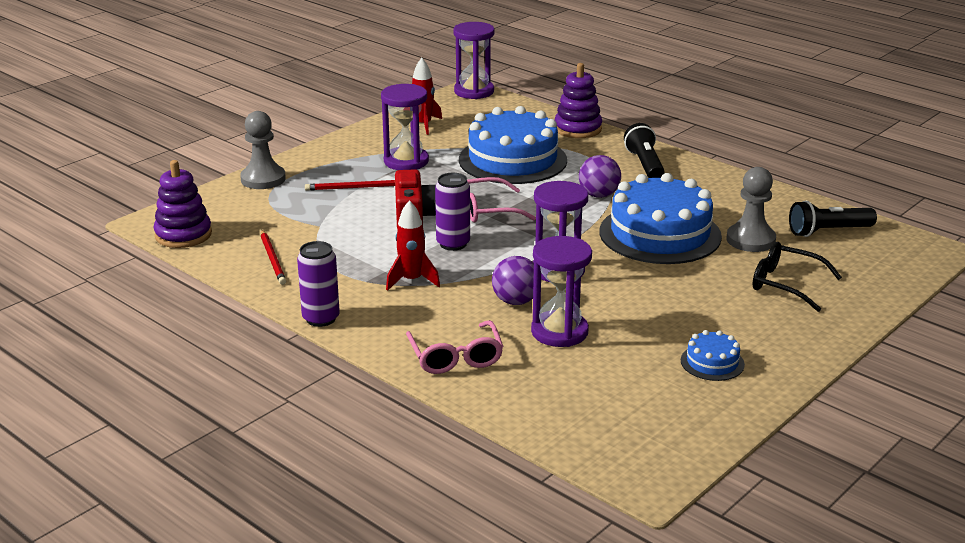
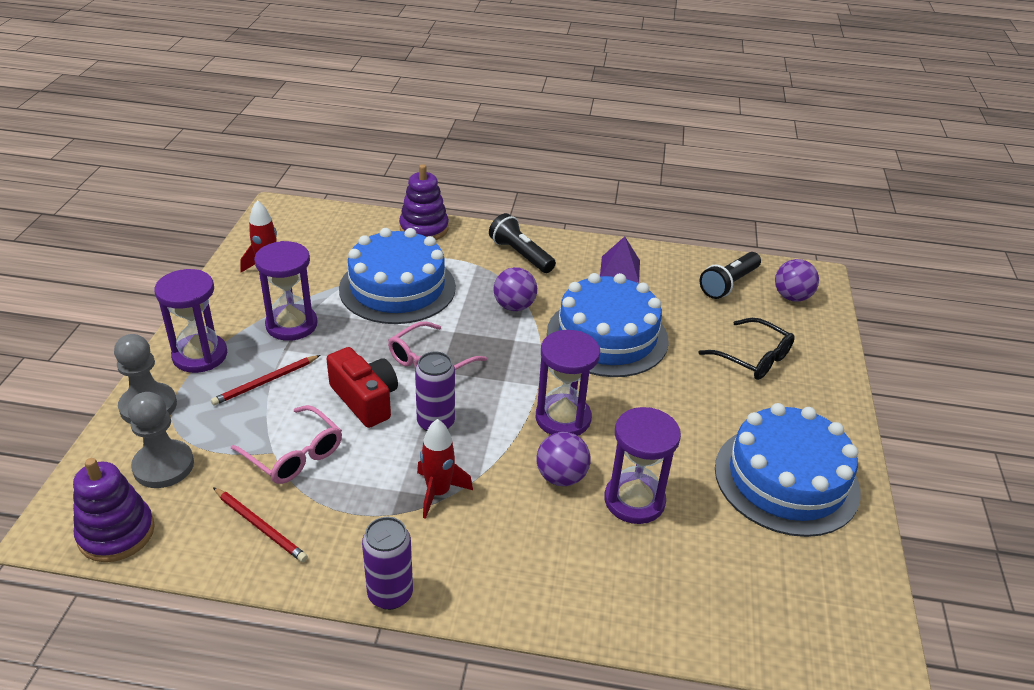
camera: 35 degrees left, 10 degrees up
pink glasses [406,320,503,374] -> pink glasses moved to [231,405,342,484]
purple hourglass [453,22,494,99] -> purple hourglass moved to [154,269,227,373]
blue cake [681,330,745,381] -> blue cake [715,403,861,537], size x2.27
grey pawn [726,167,776,252] -> grey pawn moved to [128,392,194,488]
black glasses [752,242,842,312] -> black glasses turned 135 degrees counterclockwise [698,318,795,380]
none -> purple pyramid [600,236,640,283]
none -> purple ball [775,259,819,302]

